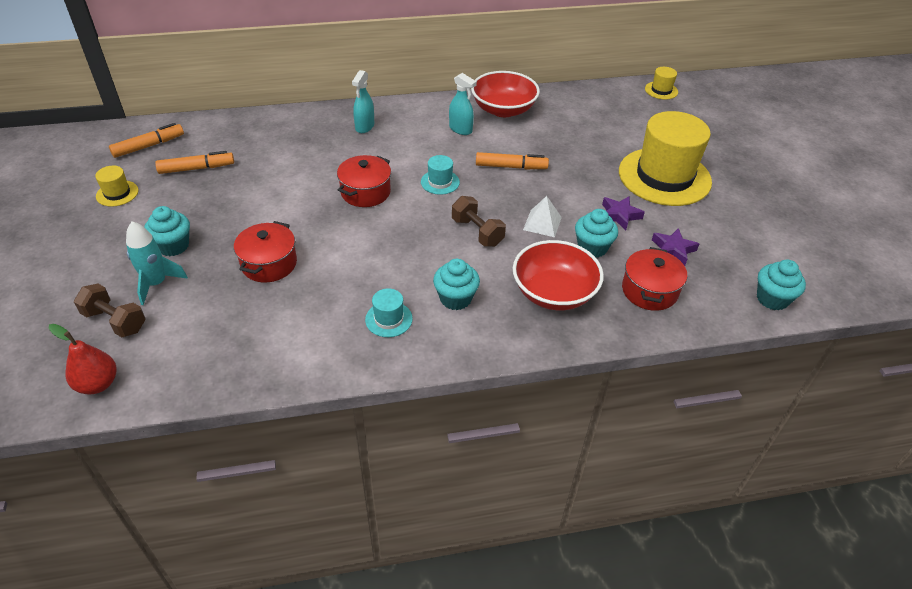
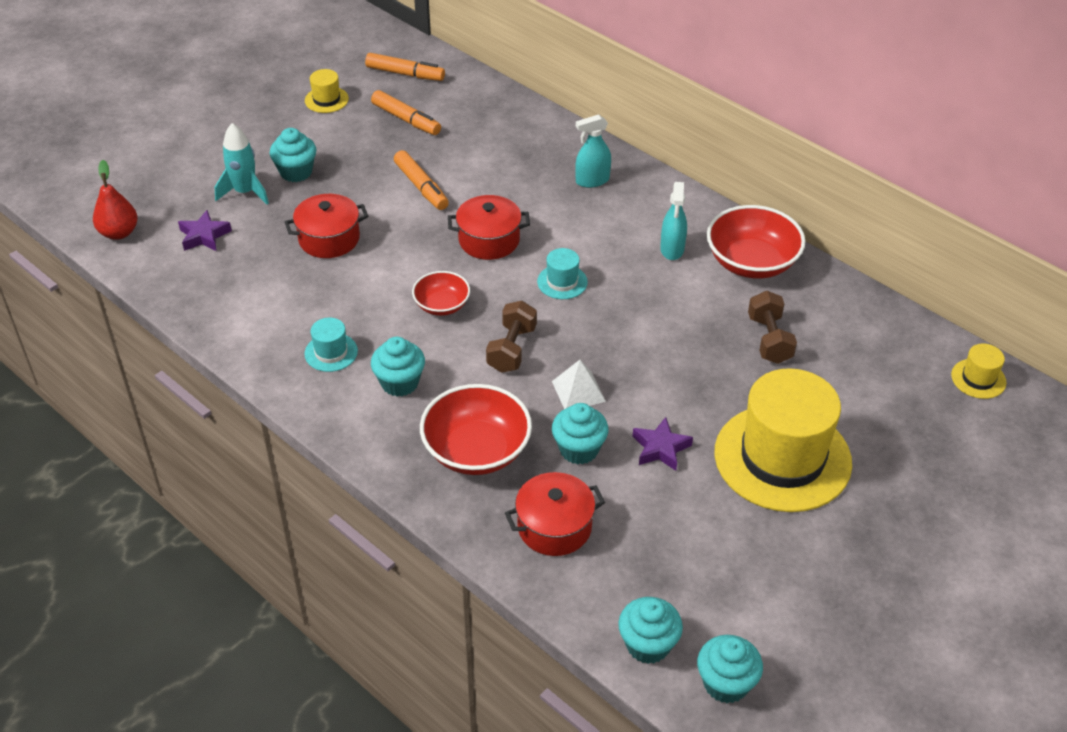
camera: 55 degrees right, 0 degrees up
brown dumbbell [74,284,145,337] -> brown dumbbell moved to [748,291,797,364]
orange marker [476,152,549,169] -> orange marker moved to [394,150,449,210]
purple star [652,228,699,266] -> purple star moved to [178,210,232,251]
none -> red bowl [412,271,470,316]
none -> turquoise cupcake [697,635,763,704]

